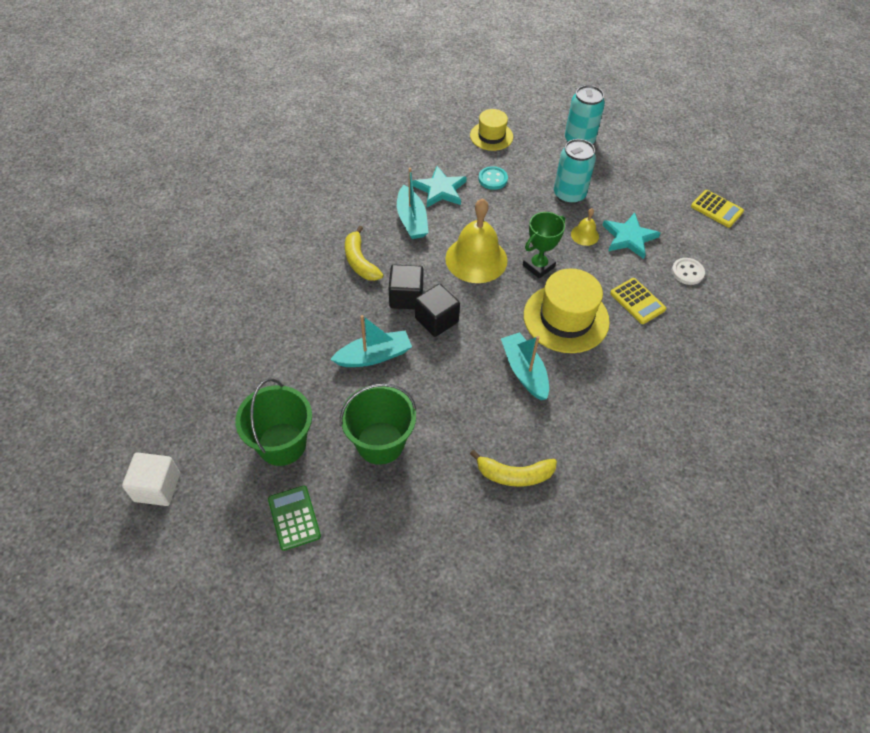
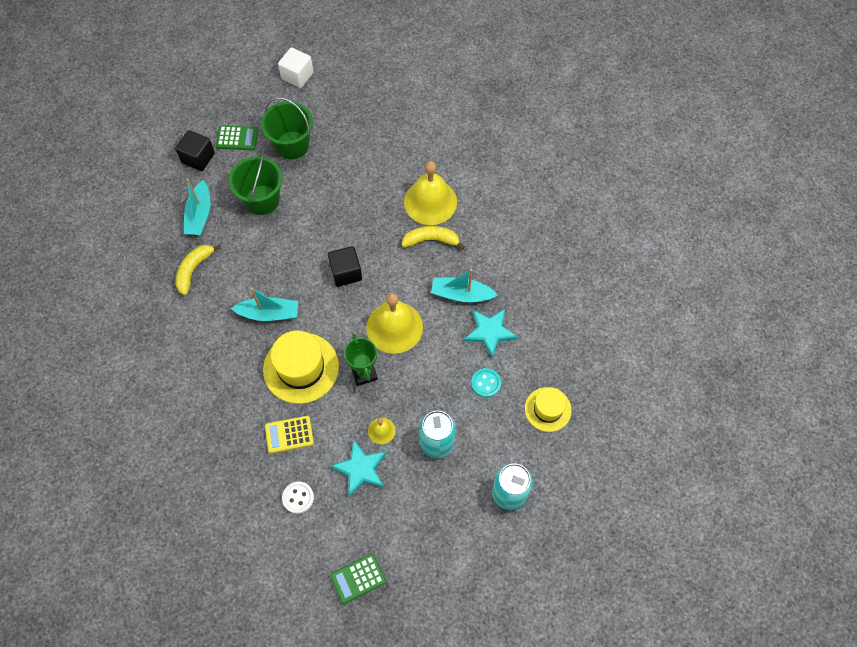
camera: 115 degrees right, 10 degrees up
turquoise boat [330,315,412,367] -> turquoise boat moved to [184,179,211,235]
black cube [389,265,423,309] -> black cube moved to [175,130,215,171]
yellow calculator [691,190,744,228] -> green calculator [330,553,386,604]
none -> yellow bell [404,161,457,225]

